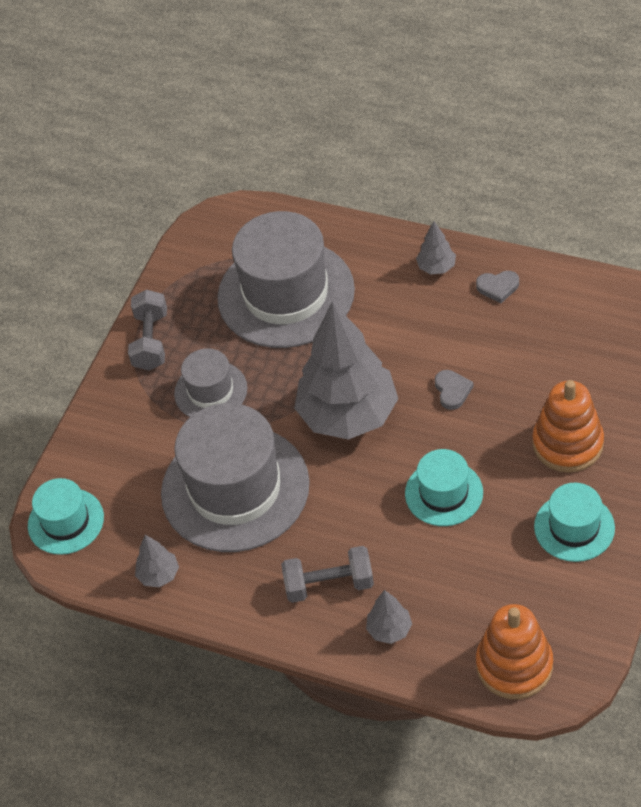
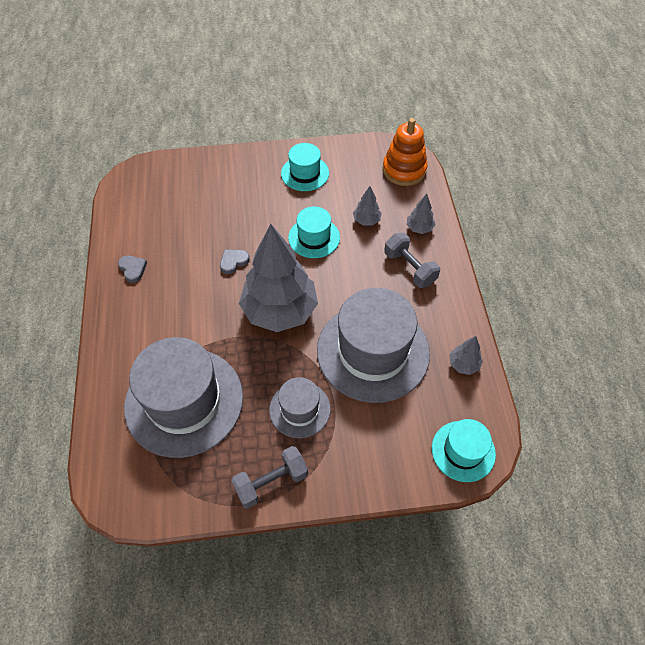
camera: 125 degrees left, 5 degrees up
grey tree [416,221,456,274] -> grey tree moved to [353,186,382,225]
orange stacking toy [532,380,604,473] -> none

